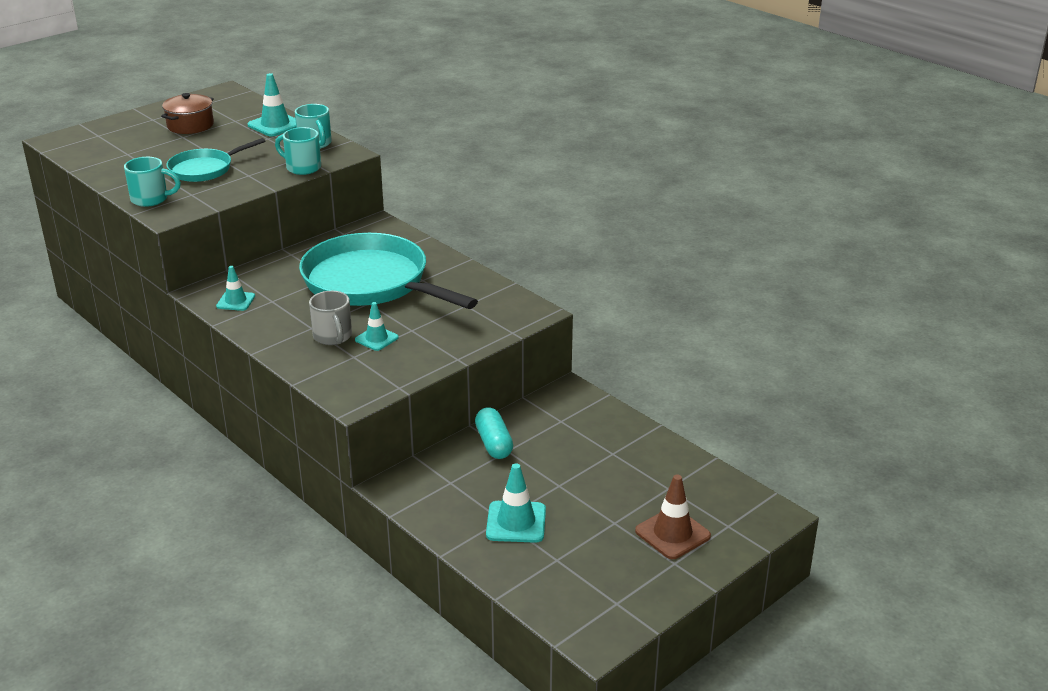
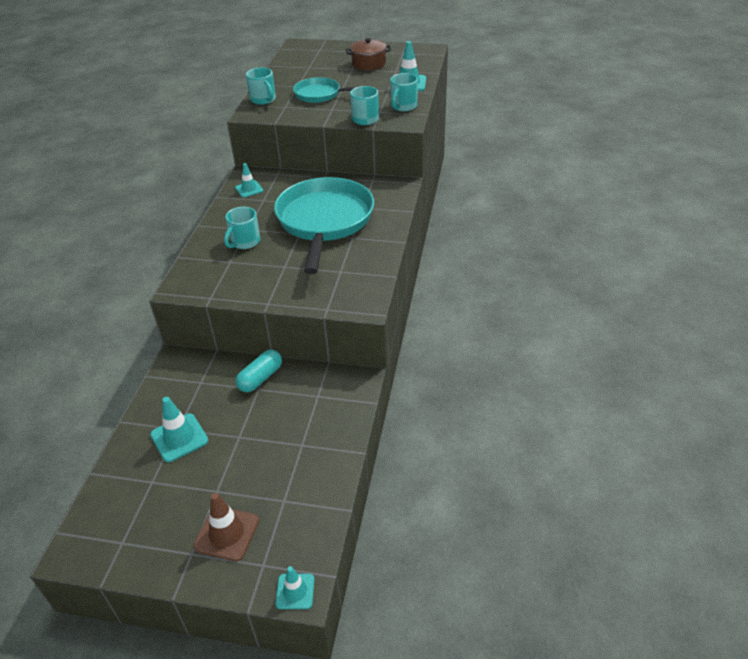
camera: 55 degrees right, 10 degrees up
grey mug [309,291,352,345] -> turquoise mug [224,207,260,249]
turquoise traffic cone [355,302,399,351] -> turquoise traffic cone moved to [275,566,314,609]

